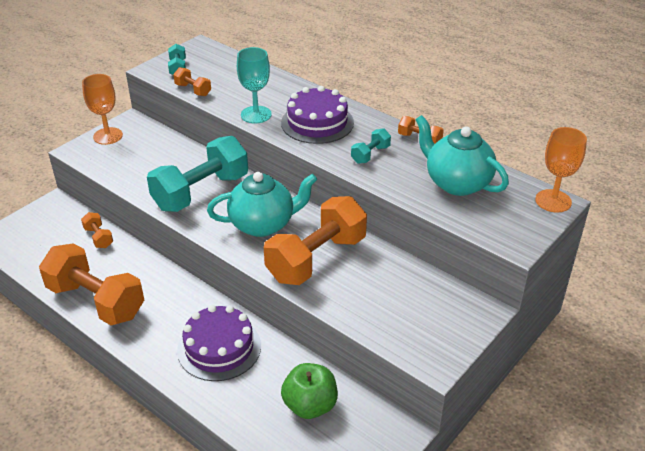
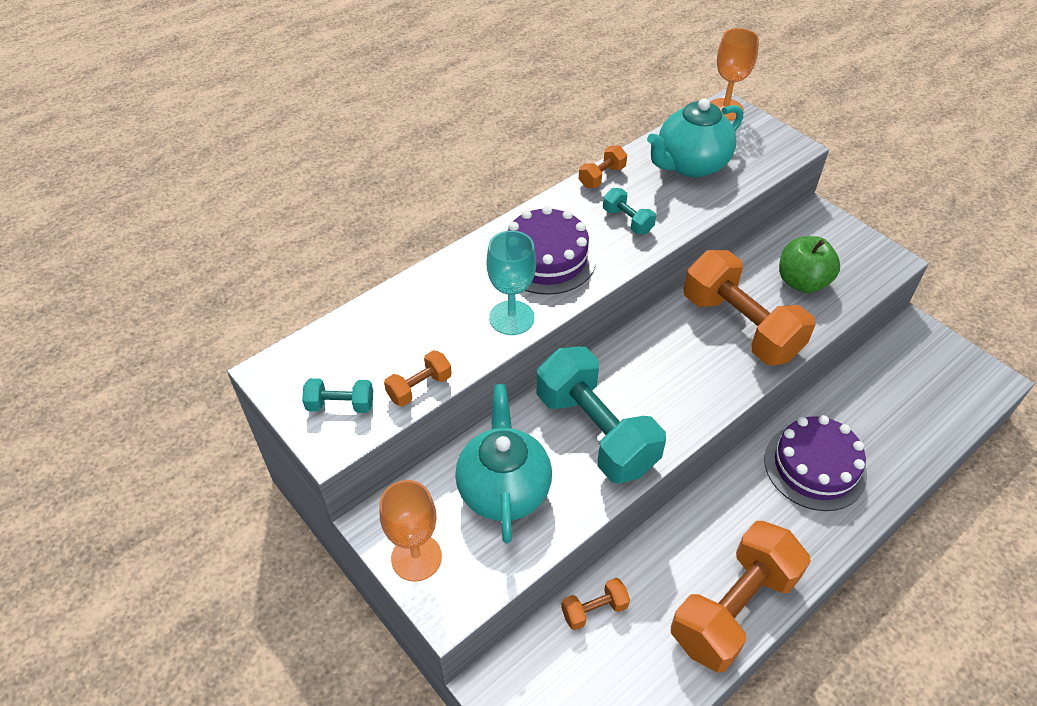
camera: 80 degrees left, 10 degrees up
turquoise teapot [207,172,317,237] -> turquoise teapot moved to [455,384,552,544]
green apple [281,363,338,419] -> green apple moved to [779,236,840,293]

